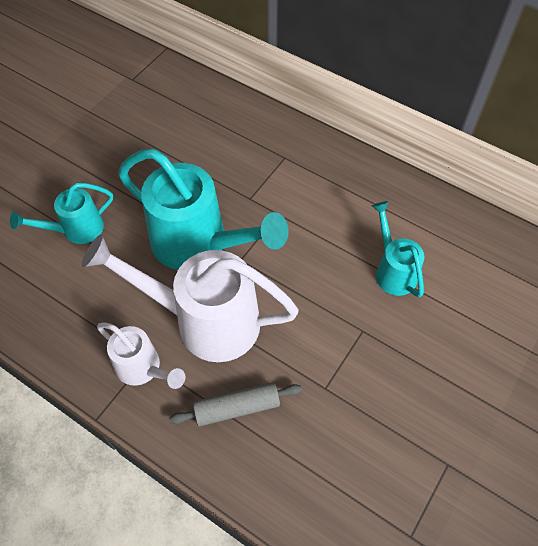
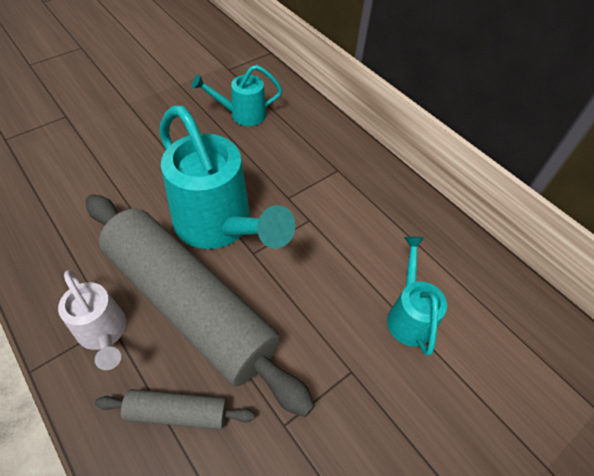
camera: 15 degrees right, 5 degrees down
turquoise watering can [10,183,113,244] -> turquoise watering can moved to [192,65,282,126]
white watering can [82,234,299,362] -> grey rolling pin [86,194,315,417]

